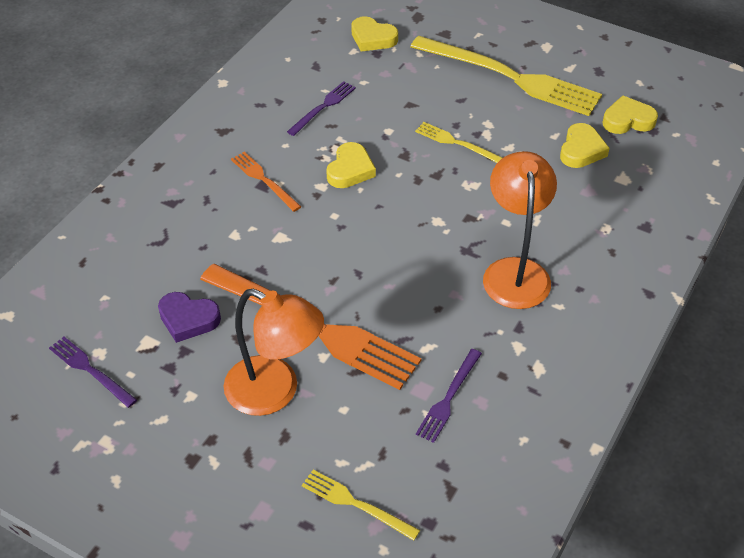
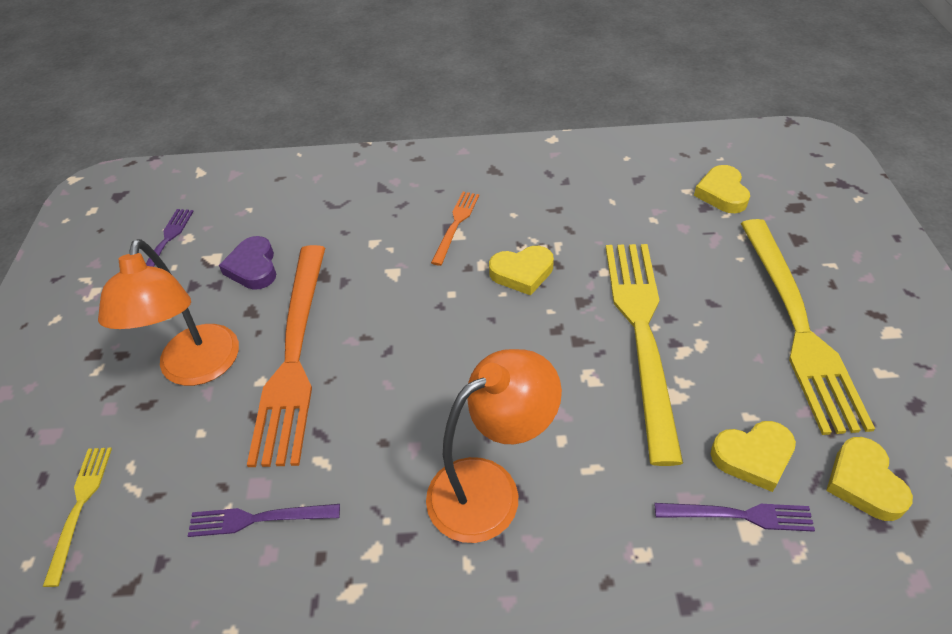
camera: 60 degrees right, 0 degrees up
purple fork [287,81,356,136] -> purple fork moved to [655,503,815,532]
yellow fork [415,122,502,163] -> yellow fork [606,244,683,466], size x2.17
yellow heart [603,95,658,134] -> yellow heart turned 150 degrees counterclockwise [826,437,913,521]

